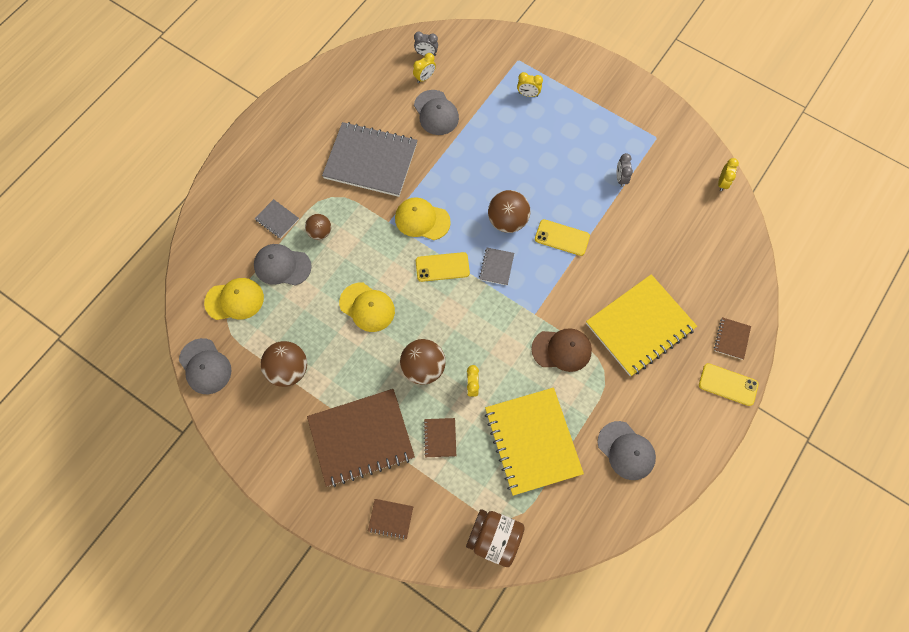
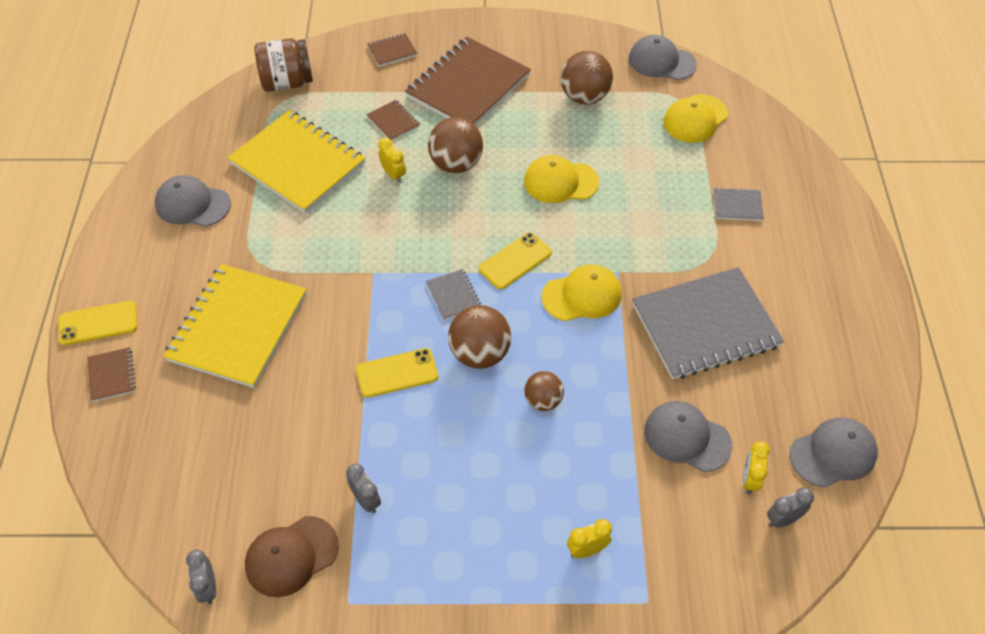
camera: 145 degrees right, 15 degrees down
grey cap [254,244,312,286] -> grey cap moved to [790,417,878,488]
brown ball [305,214,331,240] -> brown ball moved to [524,371,564,411]
brown cap [531,328,592,372] -> brown cap moved to [245,516,339,597]
yellow clock [718,158,739,191] -> grey clock [186,550,216,604]

